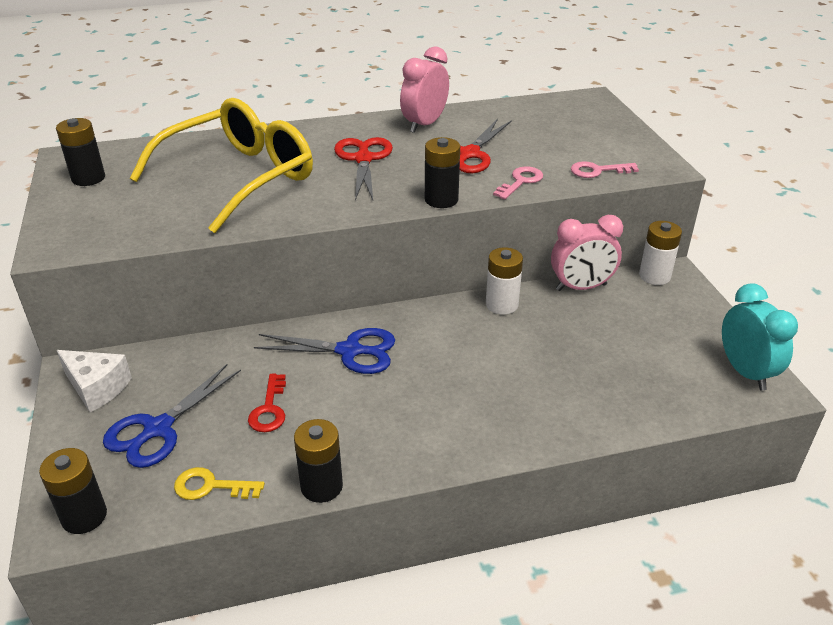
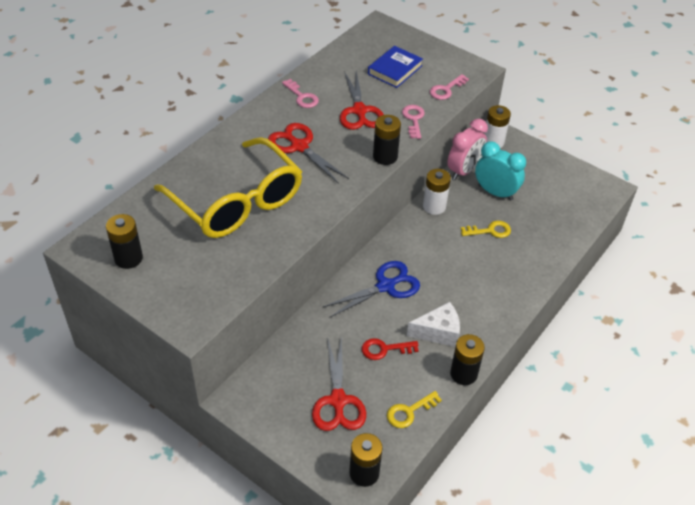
camera: 40 degrees left, 10 degrees up
white cheese [57,350,132,412] -> white cheese moved to [407,302,460,347]
blue scissors [103,364,241,468] -> red scissors [312,336,366,431]
yellow glasses [130,98,313,233] -> yellow glasses turned 135 degrees clockwise [154,137,302,238]
red key [248,374,286,432] -> red key turned 120 degrees clockwise [362,338,419,360]
pink clock [400,46,449,133] -> pink key [282,79,319,108]
turquoise clock [722,284,798,390] -> turquoise clock moved to [475,141,526,201]
none -> blue book [368,46,423,88]
none -> yellow key [461,221,511,238]

